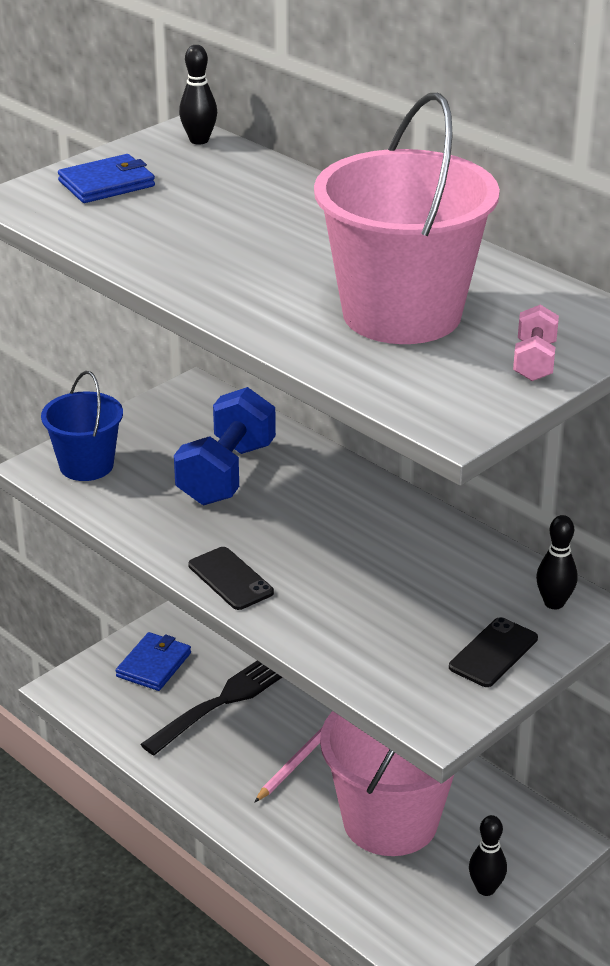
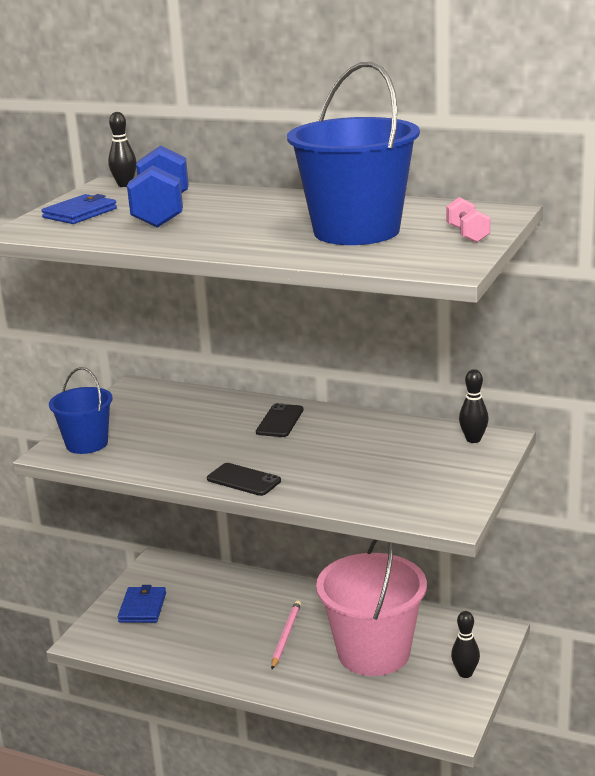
camera: 20 degrees left, 10 degrees down
black fork [140,661,282,755] -> none
blue dumbbell [174,387,276,505] -> blue dumbbell moved to [127,145,189,228]
pink bucket [314,93,500,344] -> blue bucket [287,62,420,245]
black phone [449,617,538,687] -> black phone moved to [256,403,304,437]

